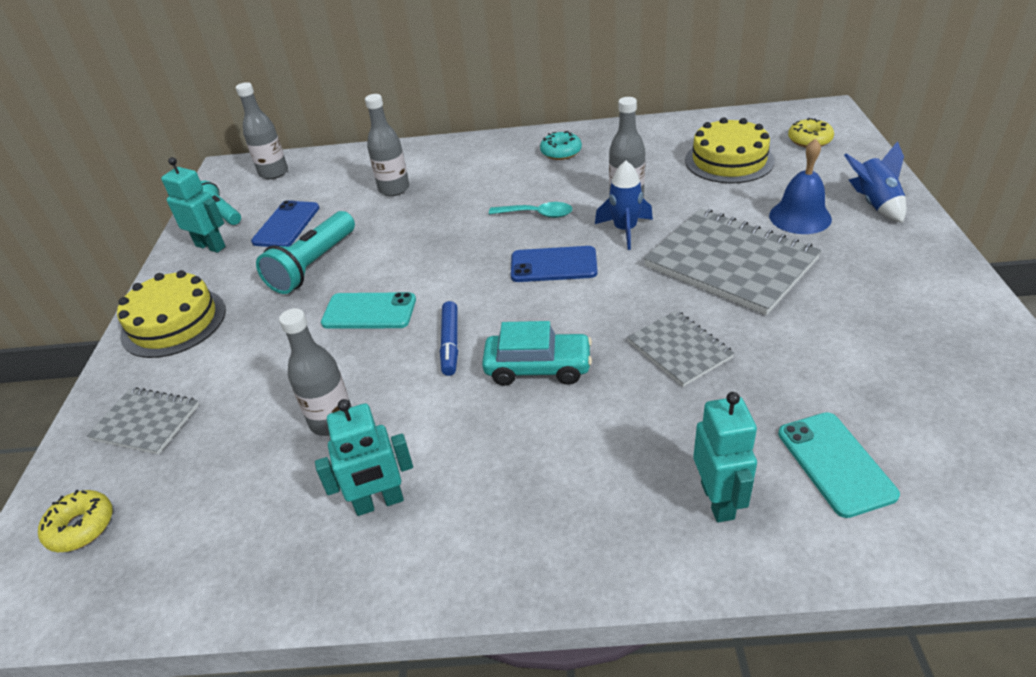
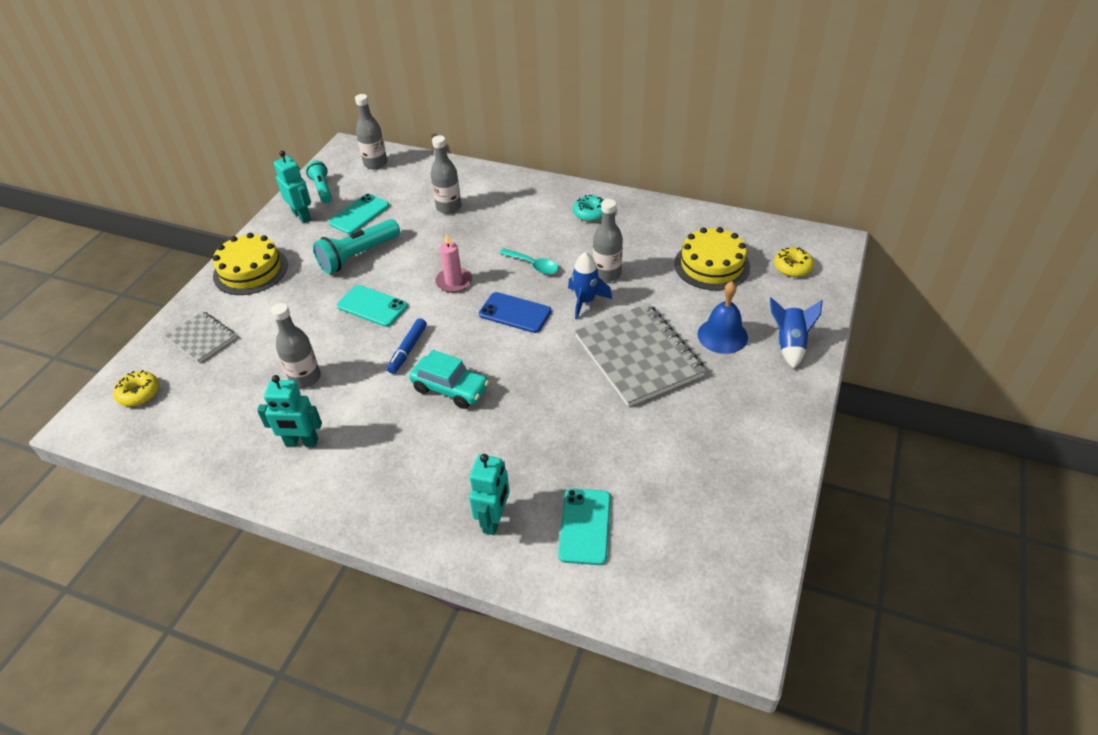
camera: 20 degrees right, 5 degrees up
blue phone [251,200,319,247] -> turquoise phone [329,194,389,234]
grey notebook [627,310,735,387] -> none
none -> pink candle [435,233,472,293]

